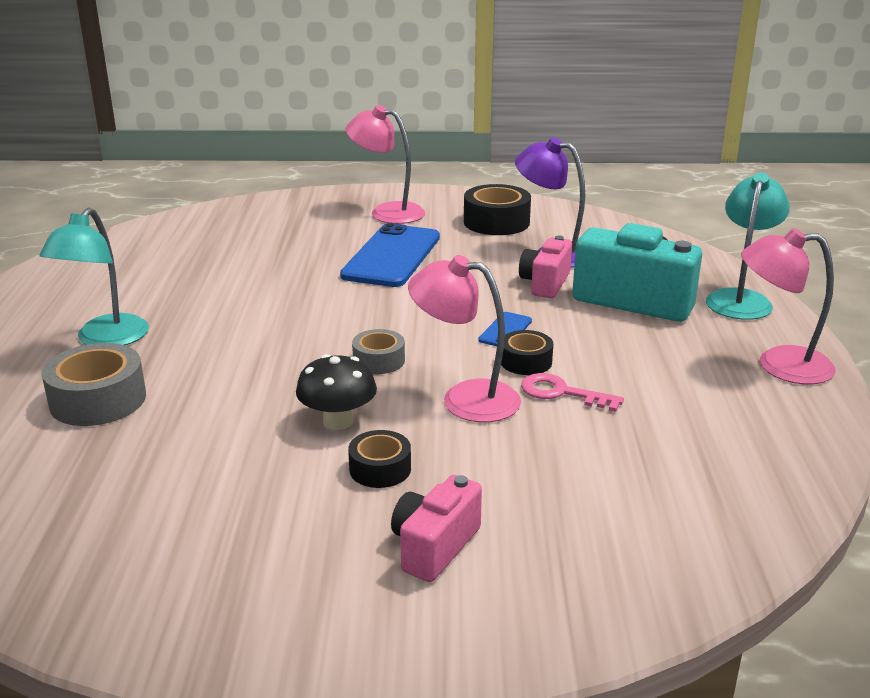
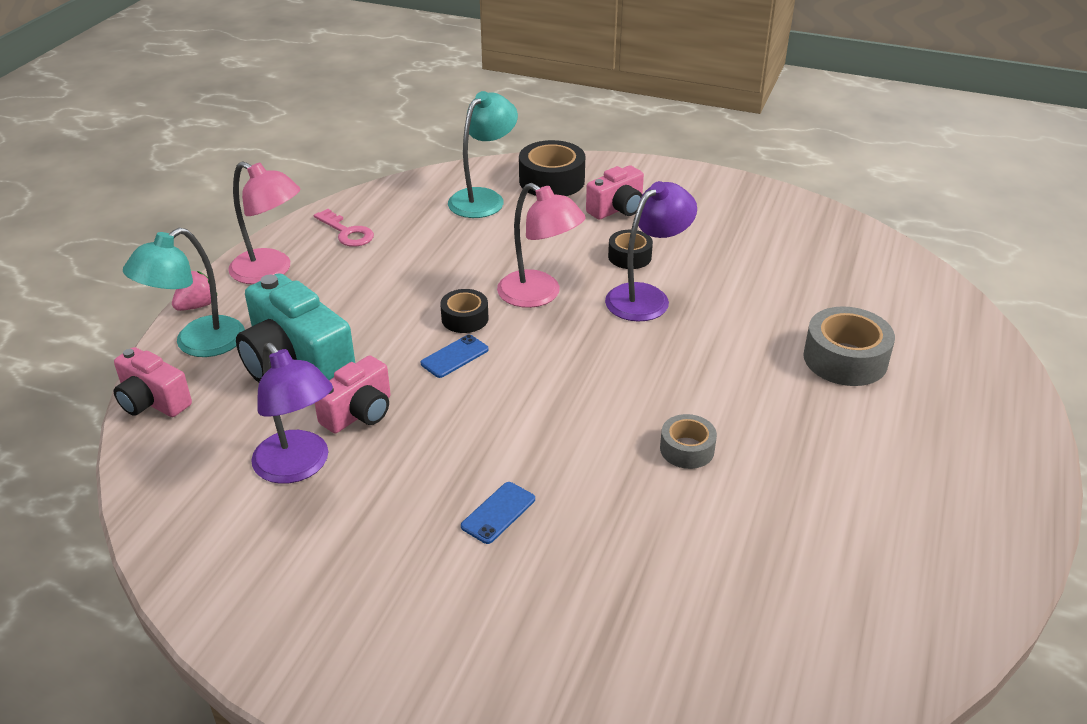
camera: 160 degrees left, 10 degrees up
turquoise lamp [39,208,149,345] -> turquoise lamp moved to [448,91,518,218]
black mushroom [296,354,377,430] -> purple lamp [605,181,697,322]
blue phone [340,223,440,287] -> blue phone [461,482,535,544], size x0.44
pink lamp [346,105,425,224] -> none
grey tape [352,329,405,374] -> grey tape moved to [660,414,717,469]
black tape [464,184,531,235] -> black tape moved to [519,140,585,196]
pink key [521,373,624,412] -> pink key moved to [314,209,374,247]
none -> pink camera [114,347,192,417]
none -> pink strawberry [172,271,211,311]

